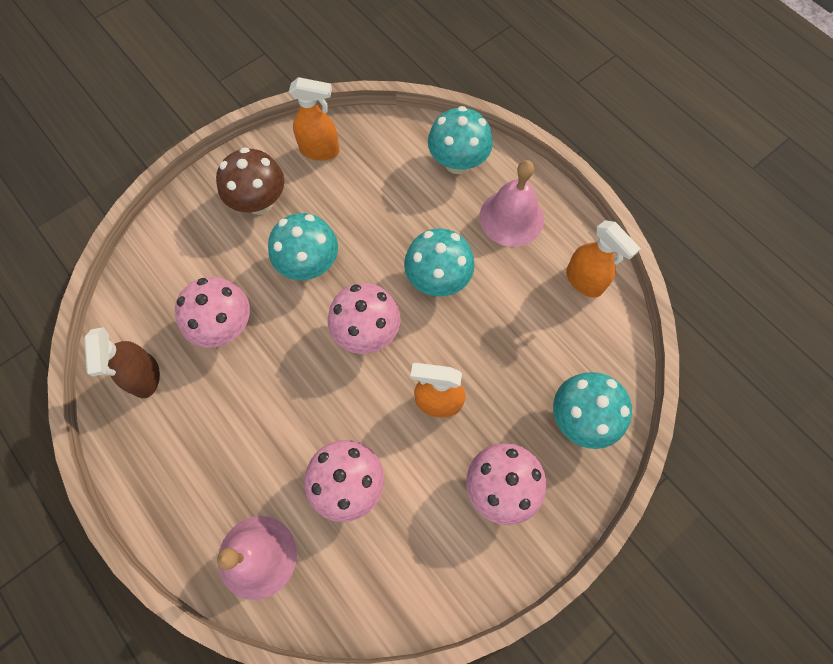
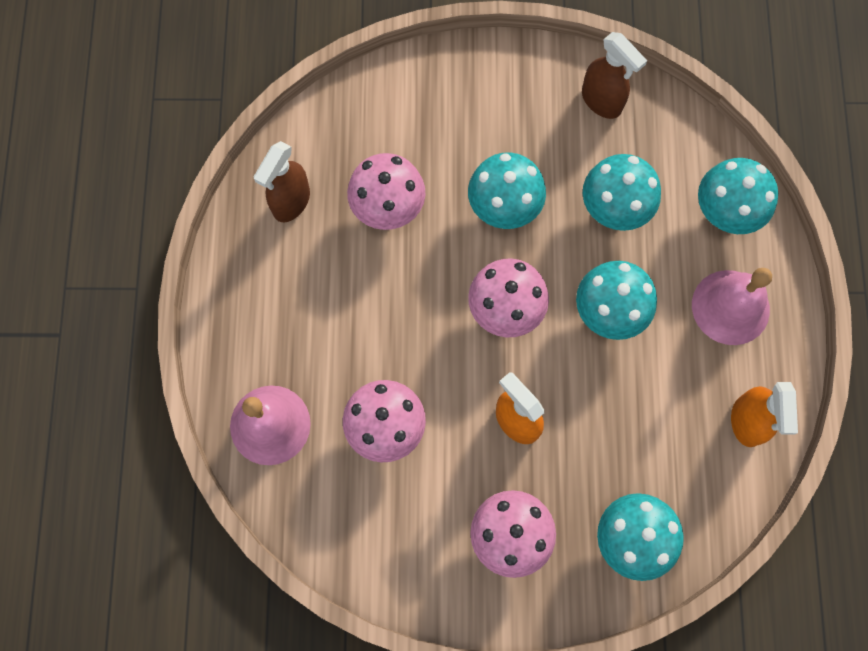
camera: 40 degrees right, 5 degrees up
brown mushroom [216,147,285,215] -> none
orange spray bottle [289,77,339,161] -> brown spray bottle [582,32,647,119]
none -> turquoise mushroom [583,154,661,231]

